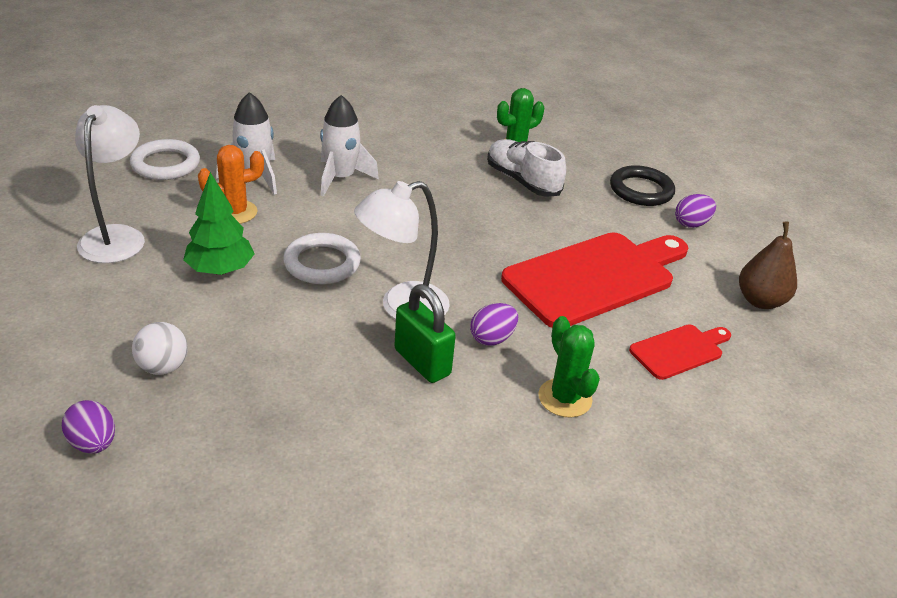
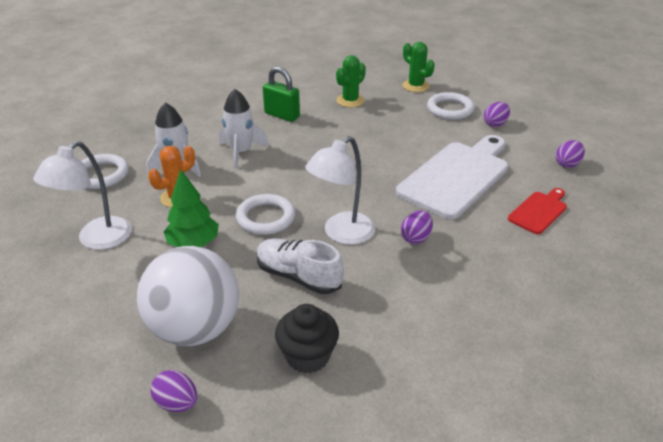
camera: 15 degrees left, 0 degrees up
white lamp [75,105,145,263] -> white lamp turned 135 degrees counterclockwise [33,141,132,250]
white ball [132,322,188,375] -> white ball [137,246,239,346], size x2.28
green padlock [394,284,456,383] -> green padlock moved to [263,67,300,122]
white shoe [487,139,566,197] -> white shoe moved to [257,238,344,294]
red cutting board [501,232,688,328] -> white cutting board [396,135,508,219]
green cactus [538,316,600,417] -> green cactus moved to [403,42,435,92]
black ring [610,165,675,206] -> white ring [427,92,474,120]
brown pear [739,222,797,309] -> purple egg [556,140,585,168]
none -> black cupcake [275,304,339,373]

